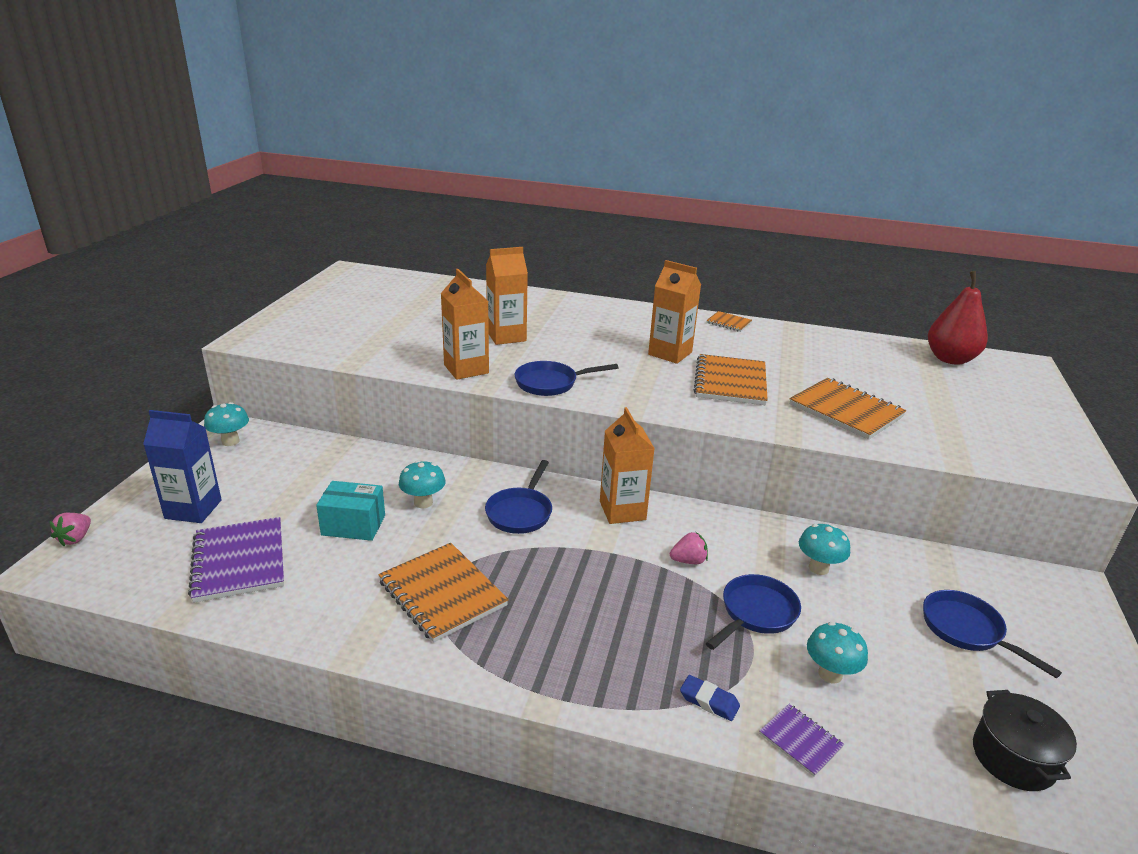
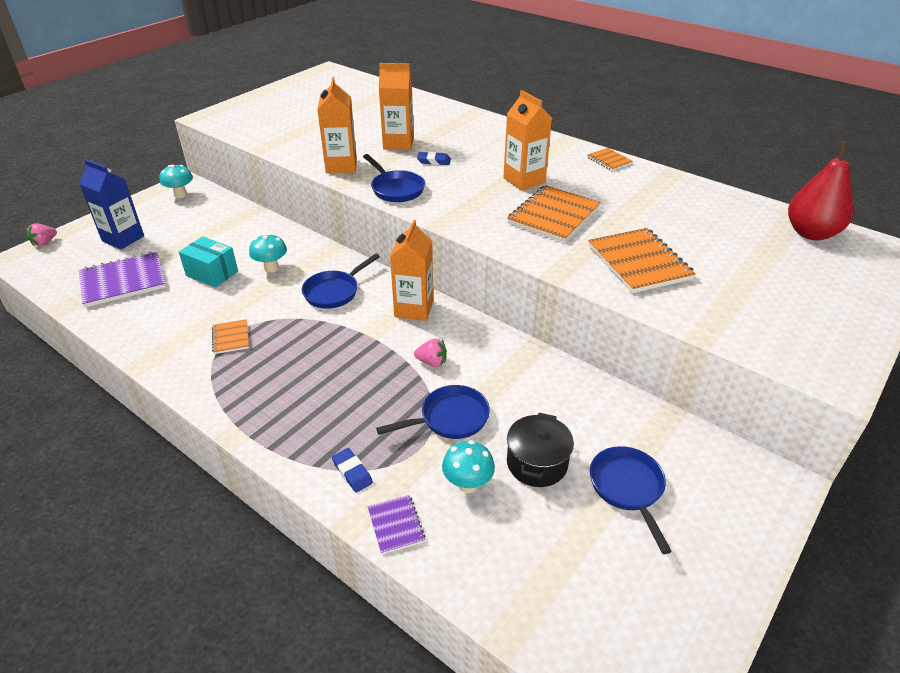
camera: 25 degrees right, 10 degrees up
purple notebook [188,517,284,603] -> purple notebook turned 60 degrees clockwise [79,252,166,307]
orange notebook [378,543,509,643] -> orange notebook [212,319,249,354], size x0.51
blue pan [514,361,618,396] -> blue pan turned 135 degrees counterclockwise [363,154,425,202]
turquoise mushroom [799,524,850,575] -> none
black pot [973,690,1077,791] -> black pot moved to [507,413,574,487]
none -> blue eraser [417,152,451,165]

